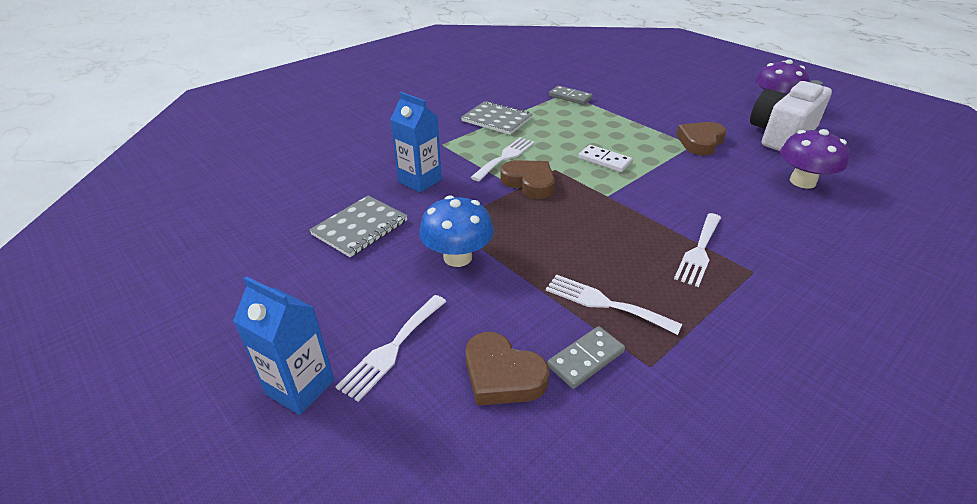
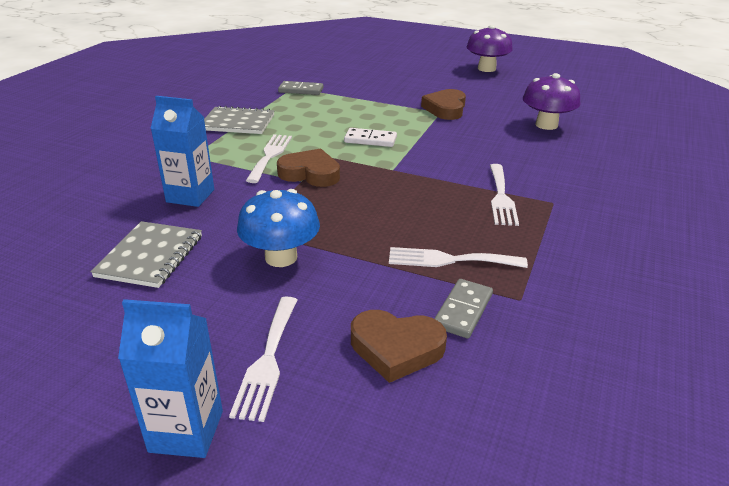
camera: 25 degrees left, 5 degrees down
white camera [750,80,832,151] -> none

